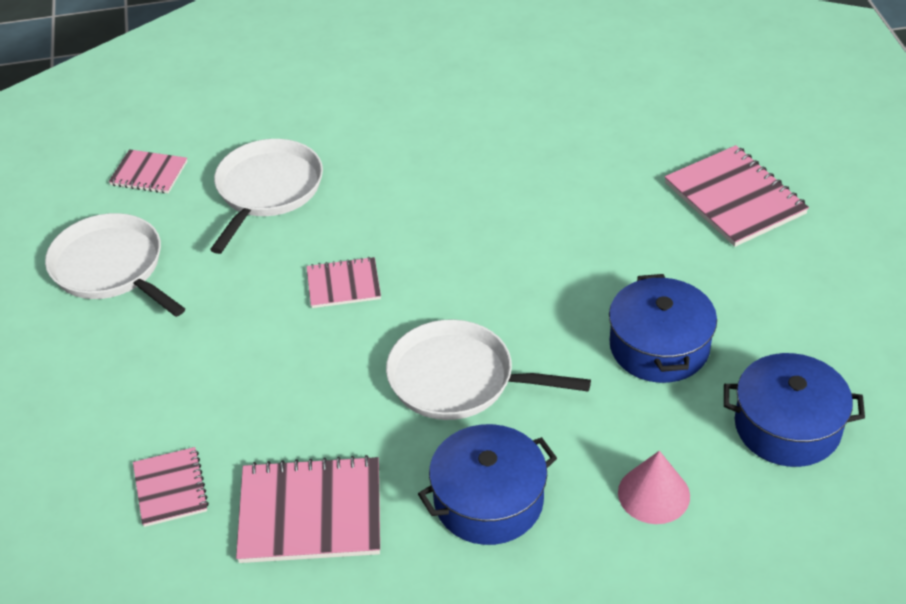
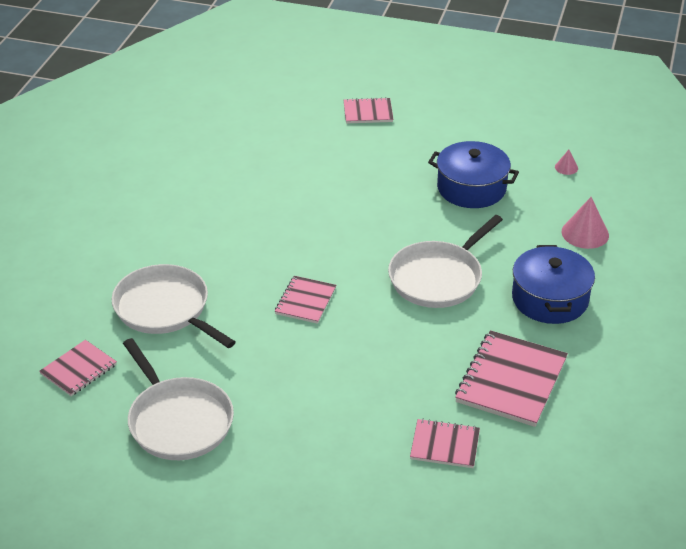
camera: 65 degrees left, 5 degrees down
white pan [45,213,185,317] -> white pan turned 105 degrees counterclockwise [123,338,234,460]
pink notebook [665,145,809,247] -> pink notebook [343,97,393,124], size x0.58
blue pot [724,353,865,467] -> pink cone [555,150,578,175]

